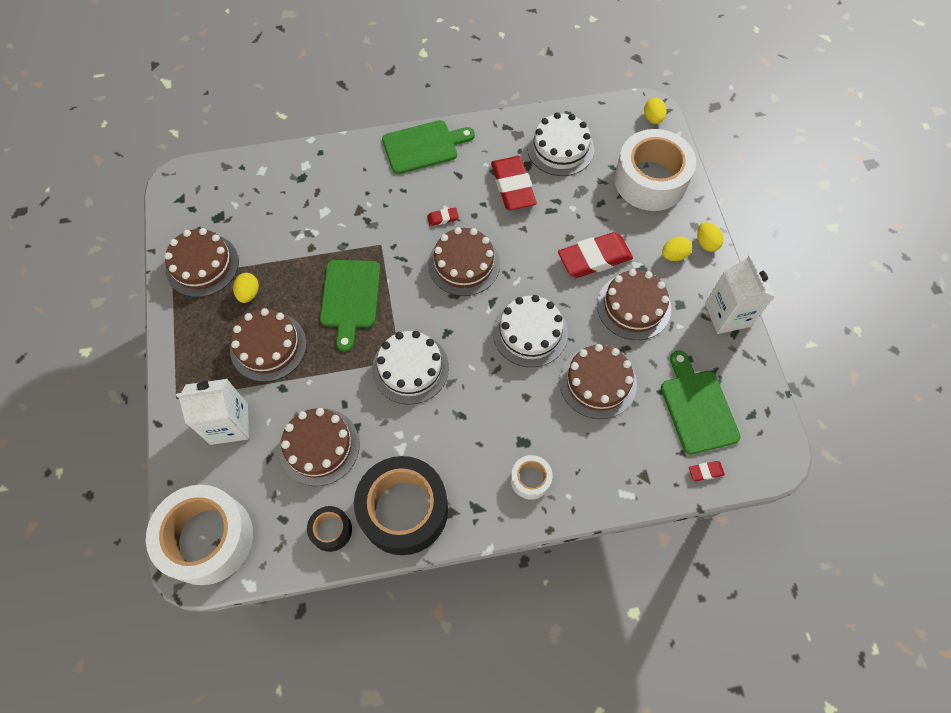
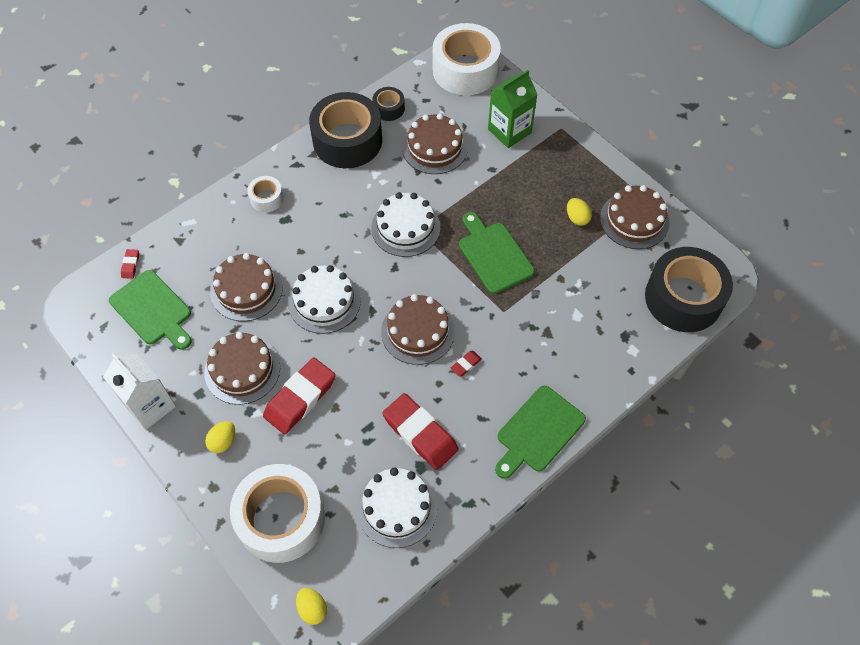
camera: 150 degrees right, 5 degrees down
white carton [176,379,249,445] -> green carton [488,70,538,148]
brown cake [230,308,307,382] -> none
red eraser [689,461,725,481] -> red eraser turned 45 degrees counterclockwise [121,249,139,279]
yellow egg [697,222,724,252] -> none
none -> black tape [645,247,733,332]

